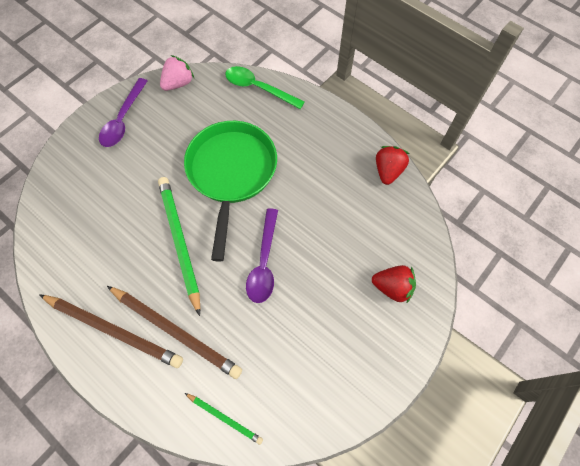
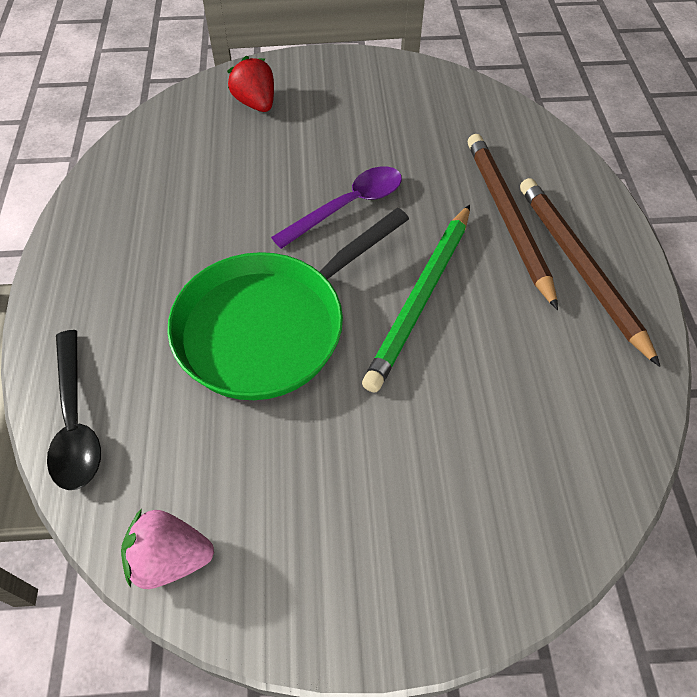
camera: 135 degrees left, 10 degrees down
purple spoon [99,78,148,147] -> none
green pencil [185,393,263,445] -> none
green spoon [225,66,305,109] -> black spoon [47,330,101,490]
red strawberry [376,146,410,185] -> none

